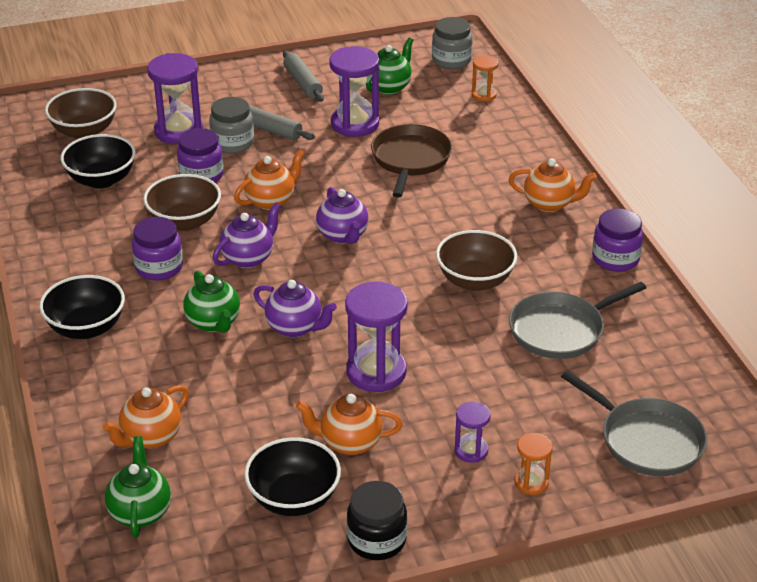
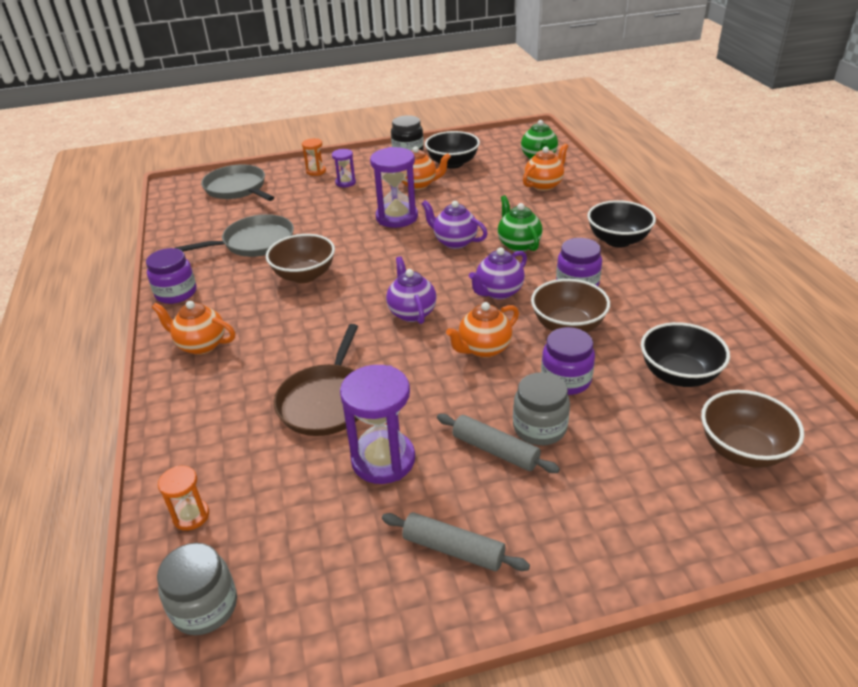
camera: 175 degrees left, 0 degrees up
purple hourglass [147,53,203,144] -> none
grey rolling pin [283,51,324,102] -> grey rolling pin turned 45 degrees counterclockwise [382,512,530,571]
green teapot [366,38,413,95] -> none

